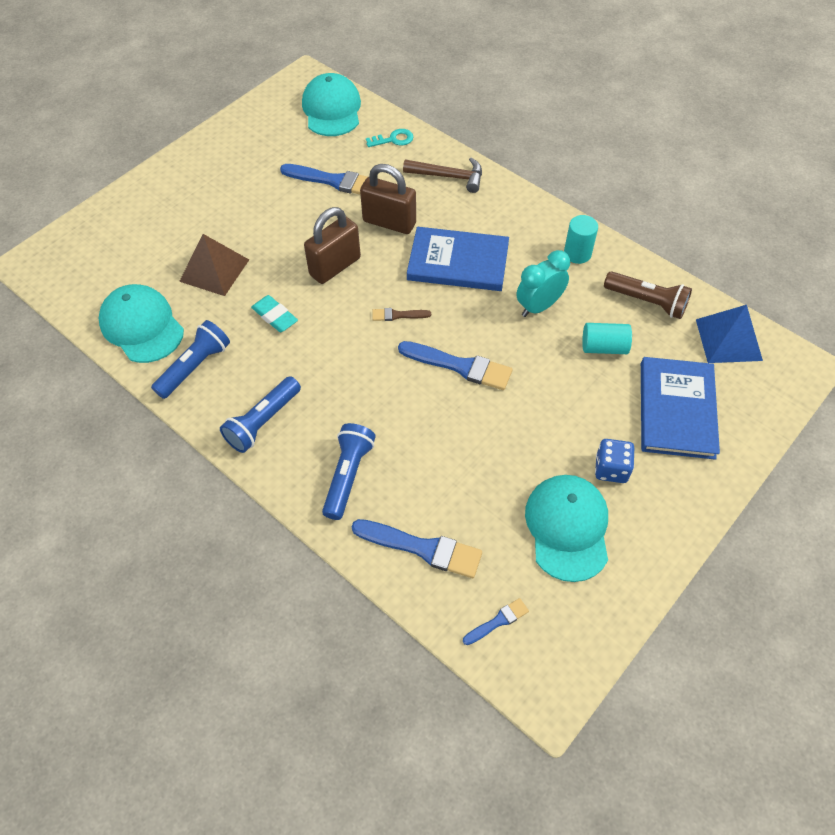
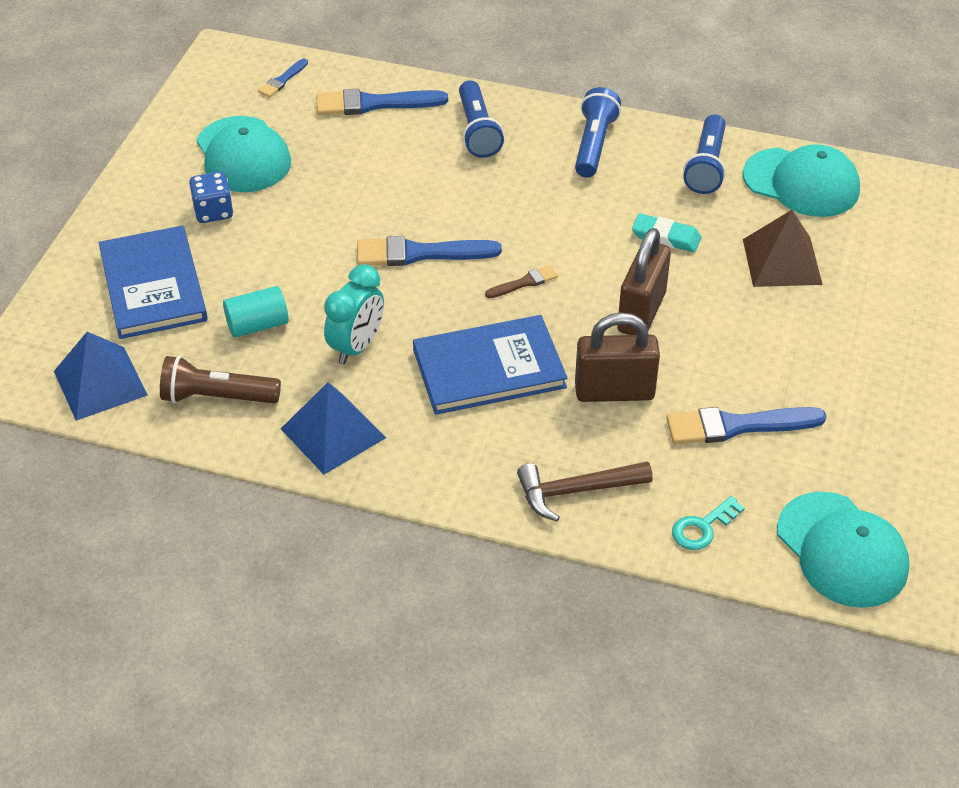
camera: 155 degrees right, 10 degrees down
turquoise cylinder [564,215,598,264] -> blue pyramid [281,382,386,475]

